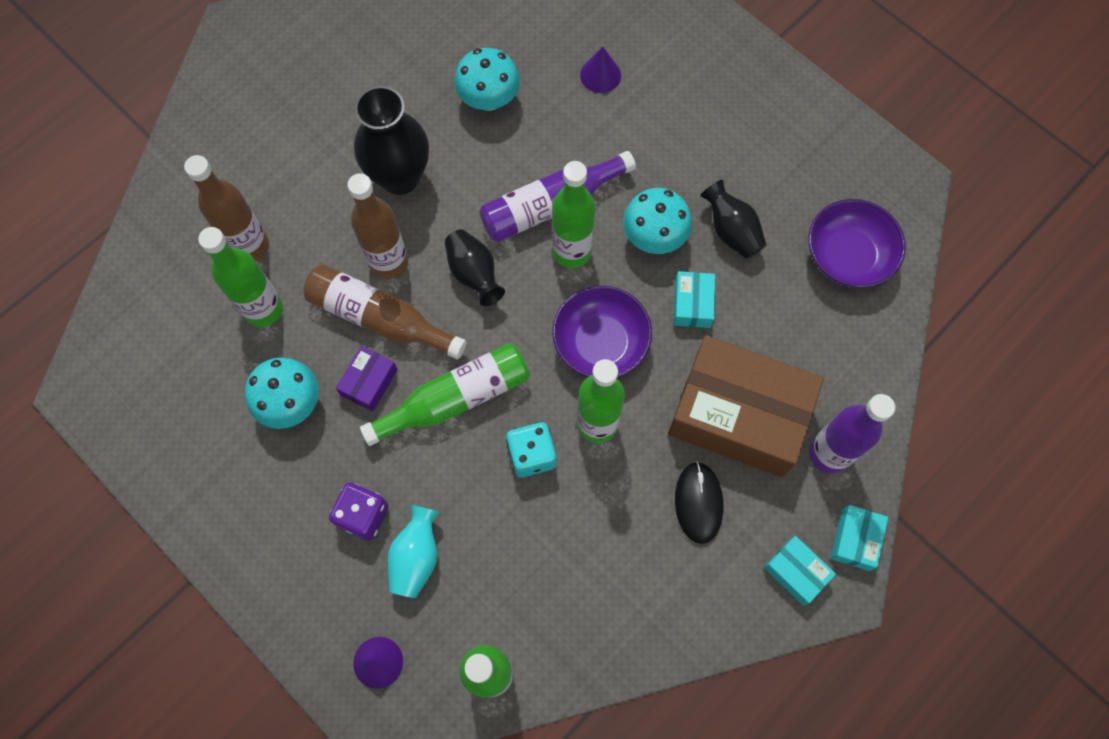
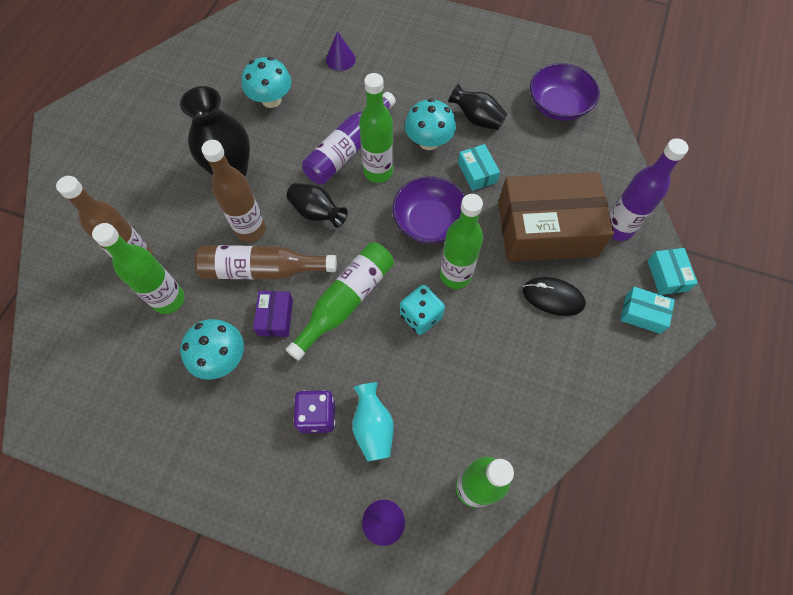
camera: 25 degrees left, 5 degrees down
black mouse [675,461,723,544] -> black mouse turned 45 degrees counterclockwise [523,277,585,316]

